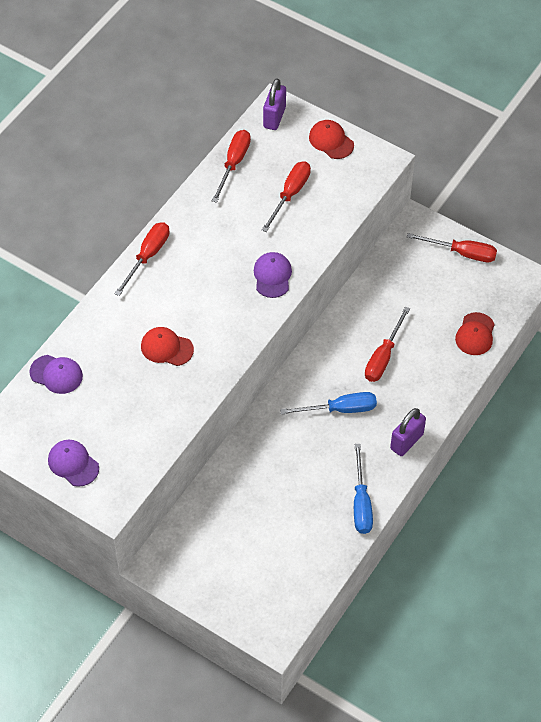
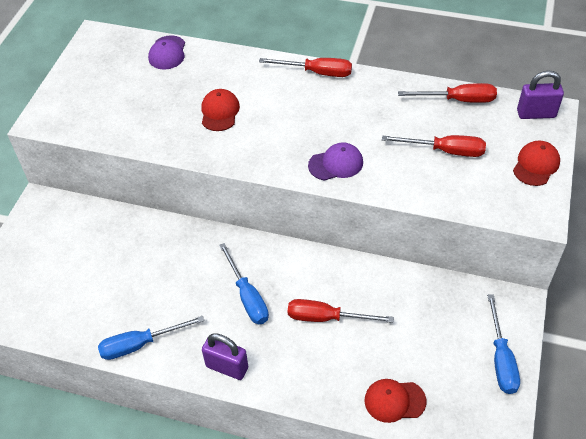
camera: 75 degrees right, 5 degrees down
purple cap [48,440,99,487] -> none
red screwdriver [407,233,497,262] -> blue screwdriver [487,294,520,394]

